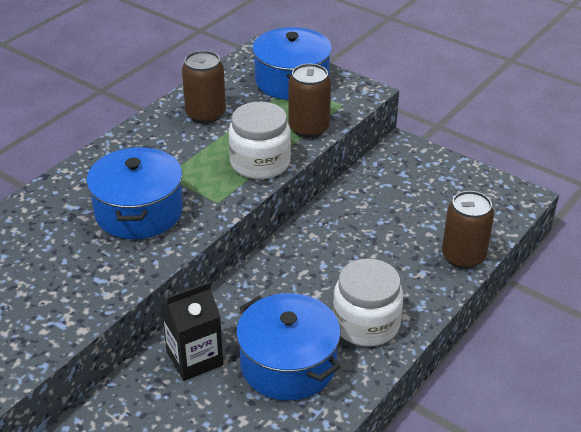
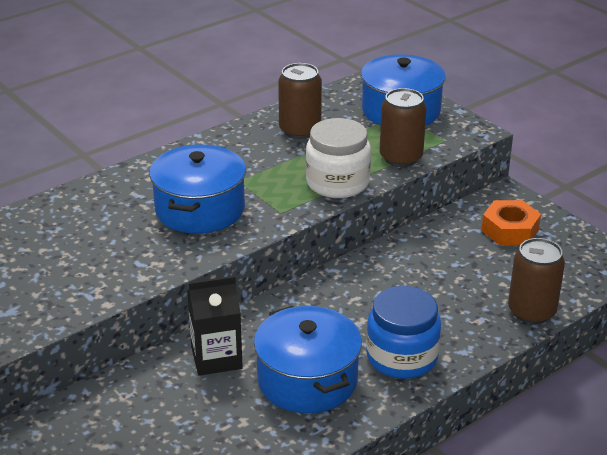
camera: 15 degrees right, 5 degrees down
white jar [333,259,403,347] -> blue jar [366,286,441,379]
none -> orange nut [481,200,541,245]

